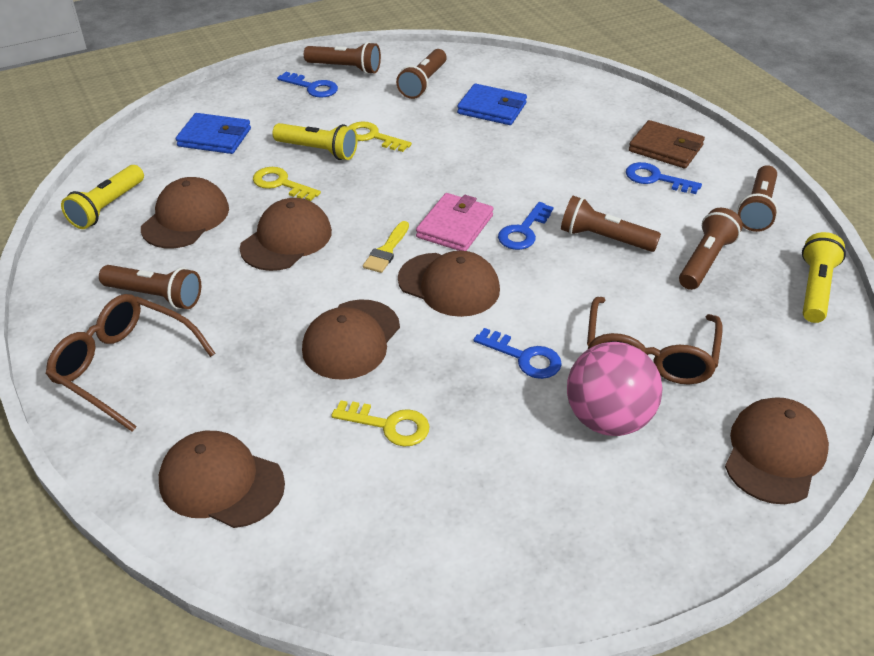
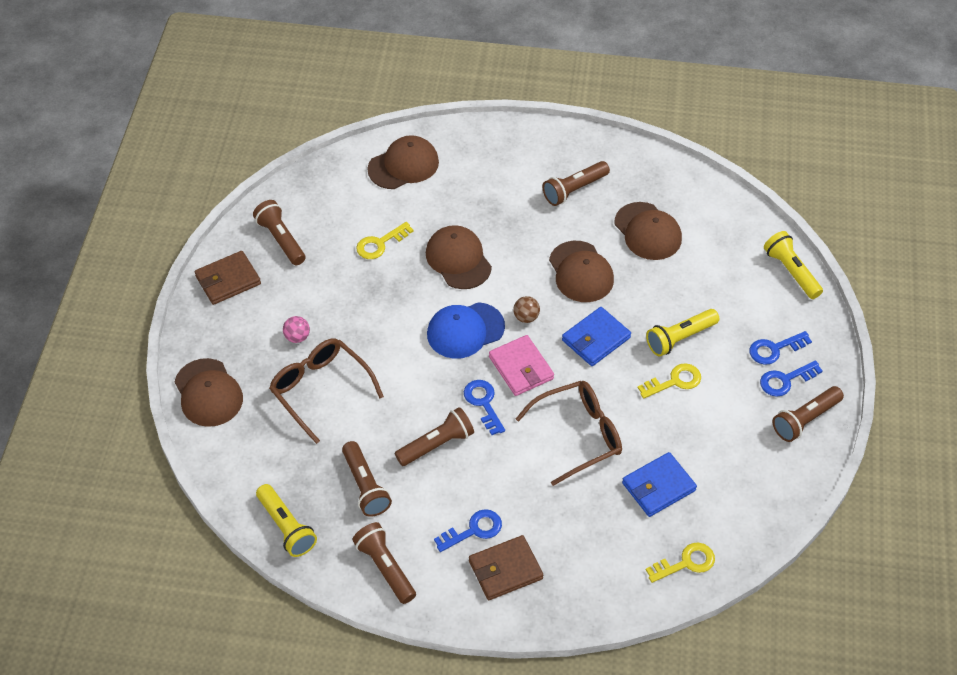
camera: 125 degrees right, 10 degrees up
brown glasses [46,294,216,432] -> brown glasses moved to [516,381,622,486]
yellow flashlight [61,165,144,229] -> yellow flashlight moved to [764,231,823,299]
blue wallet [176,113,251,154] -> blue wallet moved to [562,307,631,366]
yellow key [253,167,321,201] -> yellow key moved to [646,543,715,583]
yellow brush [363,221,409,273] -> brown ball [513,296,540,323]
brown flashlight [396,49,447,99] -> brown flashlight moved to [253,200,306,265]
brown cap [398,251,500,317] -> blue cap [427,302,505,359]
blue key [473,328,562,379] -> blue key moved to [749,331,812,365]
pink ball [567,342,663,436] -> pink ball [283,316,310,343], size x0.45
none -> brown wallet [195,251,261,305]

